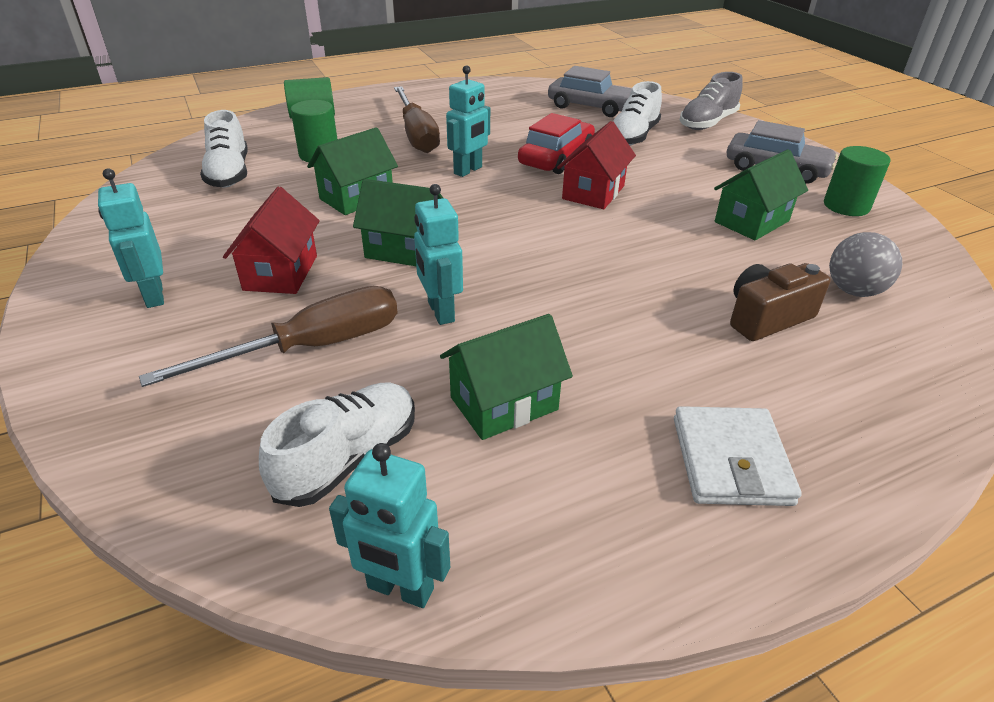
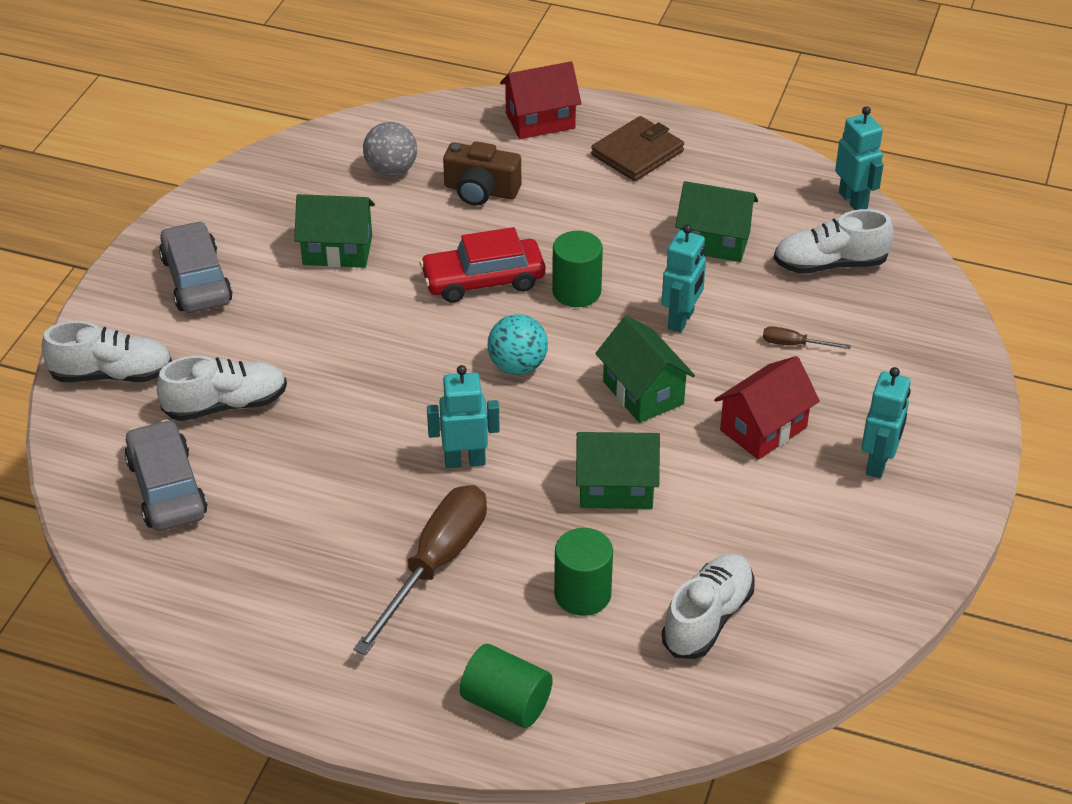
camera: 135 degrees left, 5 degrees up
brown screwdriver [139,286,397,387] -> brown screwdriver [763,326,851,349], size x0.43
red car [518,113,595,174] -> red car moved to [419,227,545,303]
red house [557,121,636,209] -> red house moved to [500,61,581,139]
white wallet [674,406,802,506] -> brown wallet [591,116,684,181]
grey shoe [680,72,743,130] -> white shoe [42,321,172,382]
green cylinder [824,146,890,216] -> green cylinder moved to [552,231,603,307]
none -> turquoise ball [488,314,548,375]

